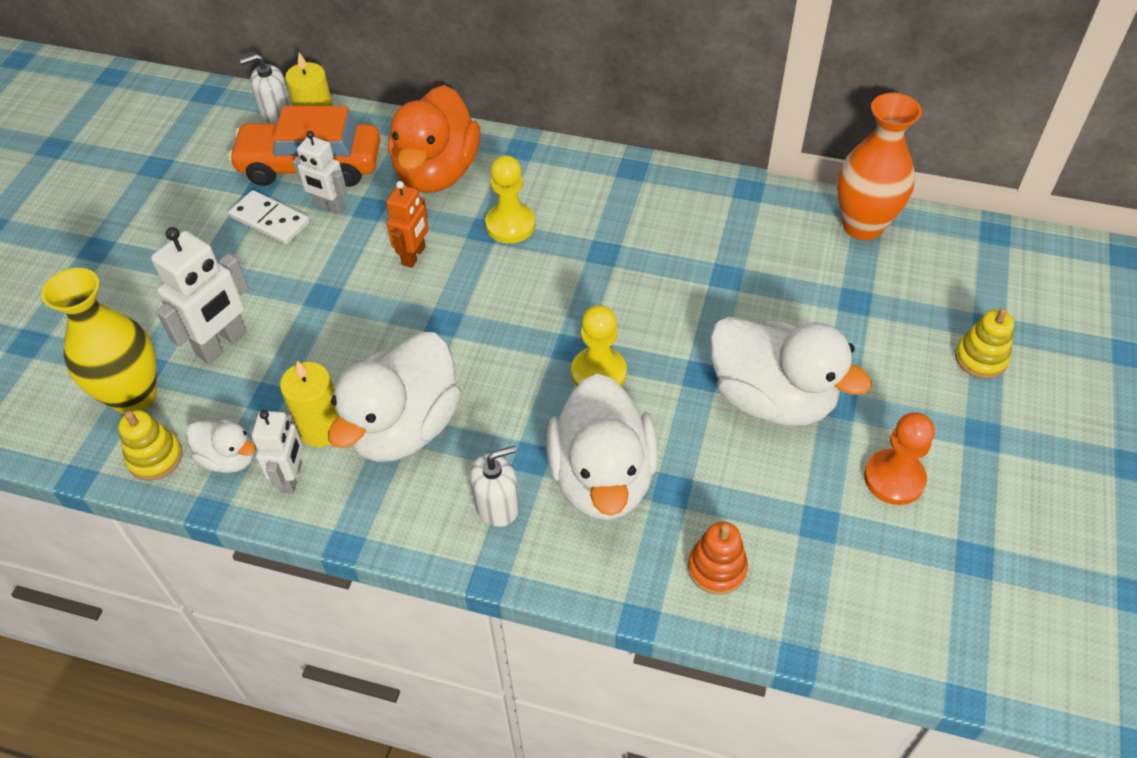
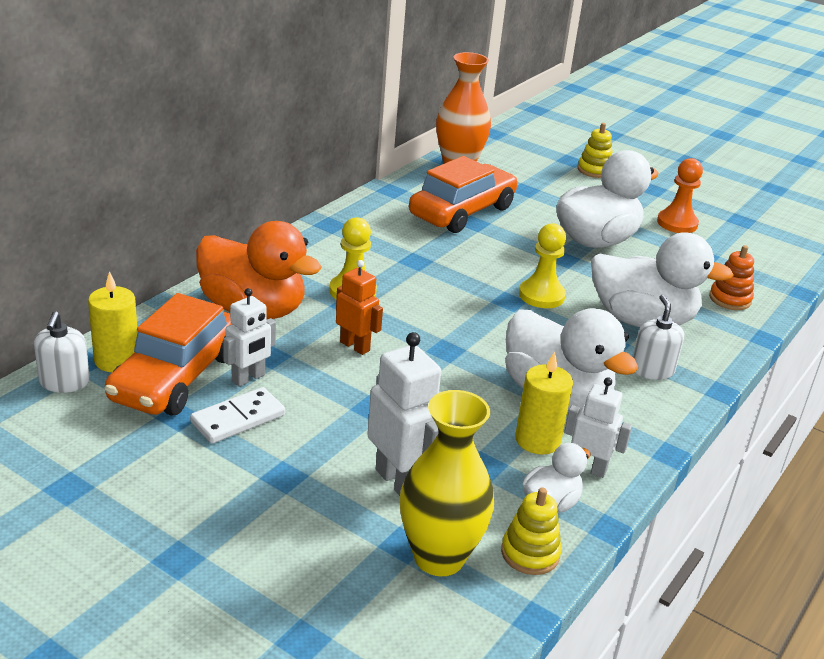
camera: 75 degrees left, 20 degrees down
none -> orange car [409,156,518,233]

